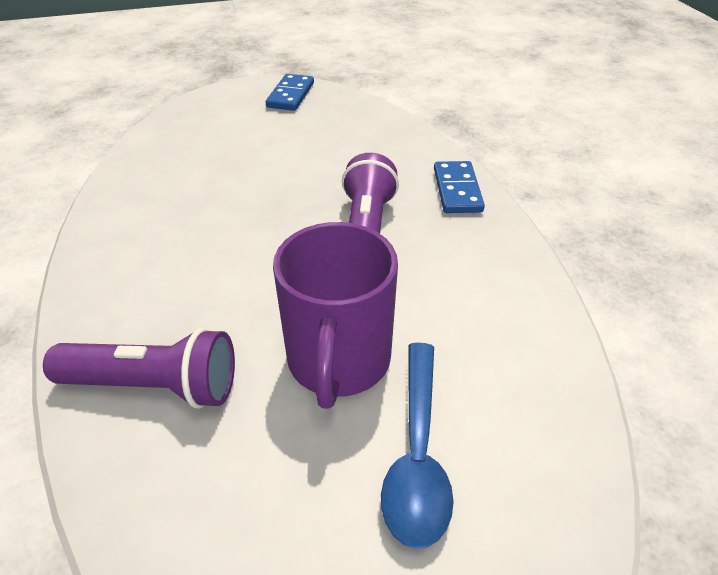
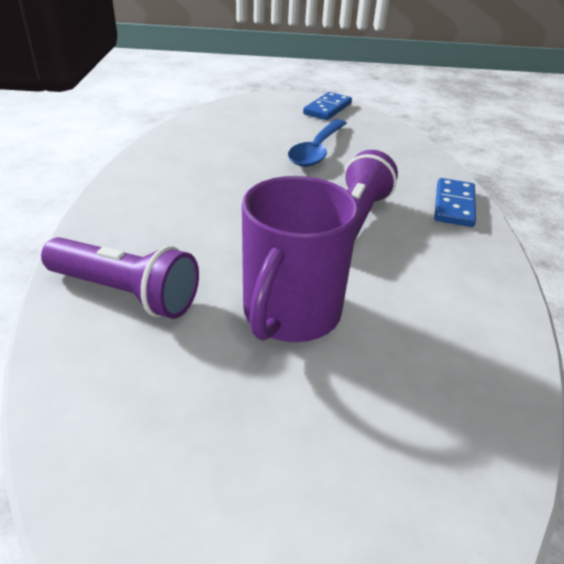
camera: 15 degrees right, 5 degrees down
blue spoon [381,343,454,549] -> blue spoon moved to [288,119,347,167]

